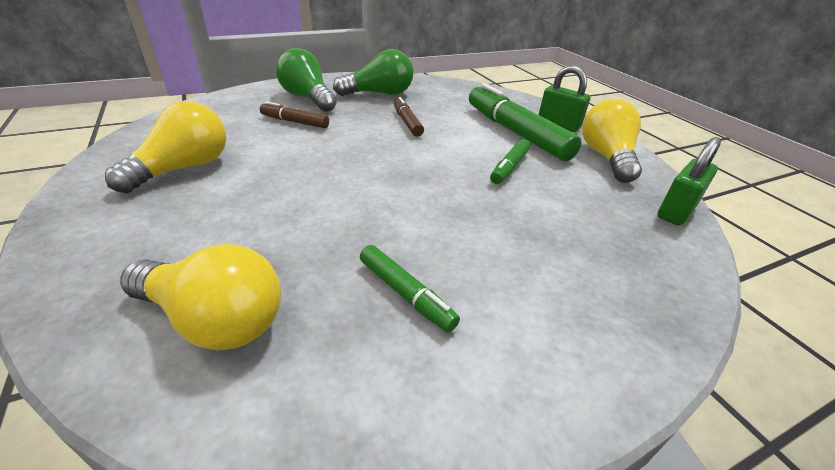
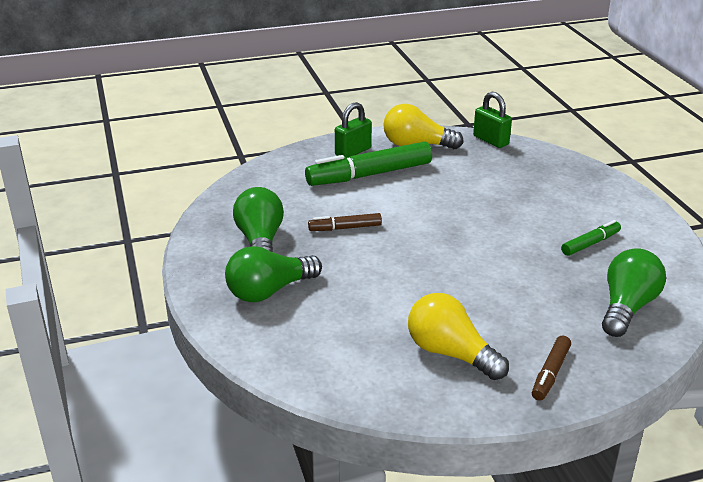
camera: 80 degrees left, 5 degrees down
yellow light bulb [120,244,281,351] -> green light bulb [602,248,666,337]
brown marker [260,101,329,128] -> brown marker moved to [532,336,571,401]
green marker [490,139,530,184] -> none

